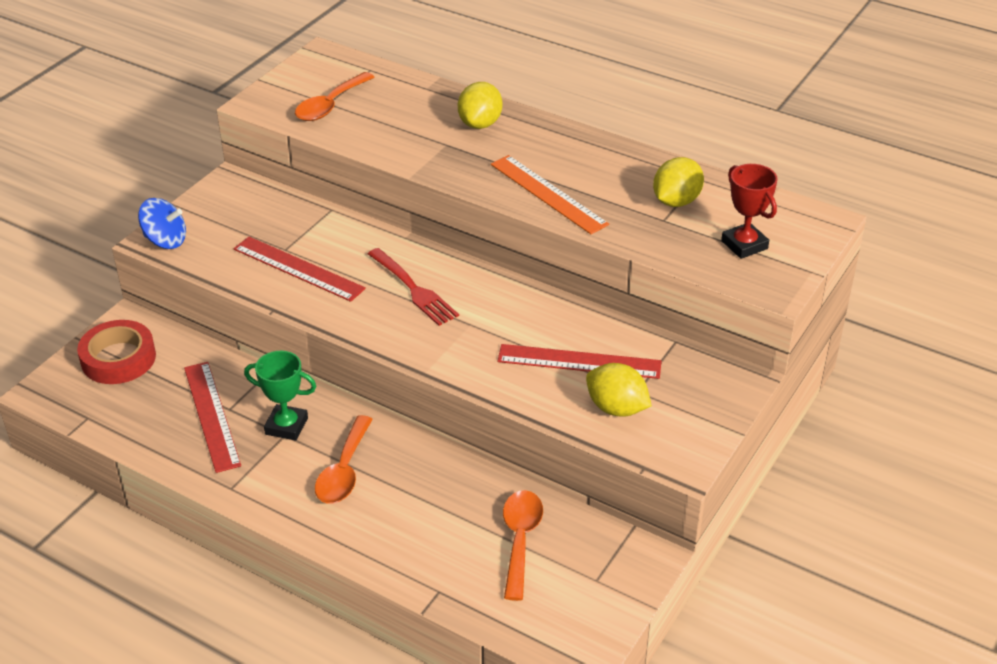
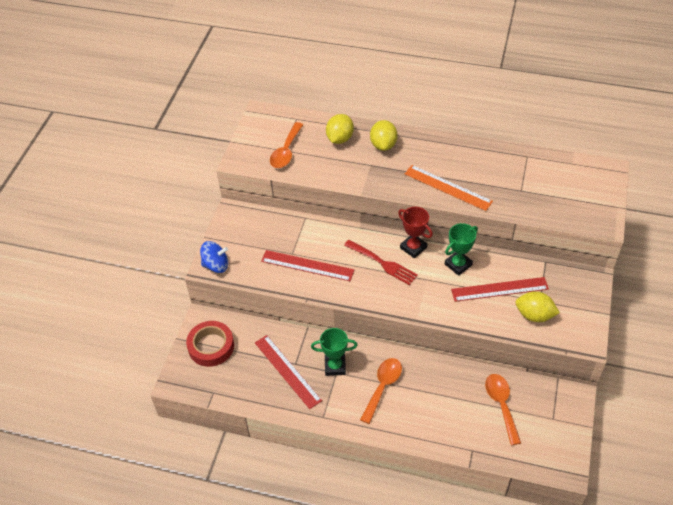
camera: 15 degrees left, 10 degrees up
orange spoon [315,415,373,504] -> orange spoon turned 150 degrees counterclockwise [360,358,402,424]
yellow lemon [653,157,704,207] -> yellow lemon moved to [326,114,354,144]
red trophy [721,164,778,259] -> red trophy moved to [398,207,433,258]
none -> green trophy [445,223,478,276]

